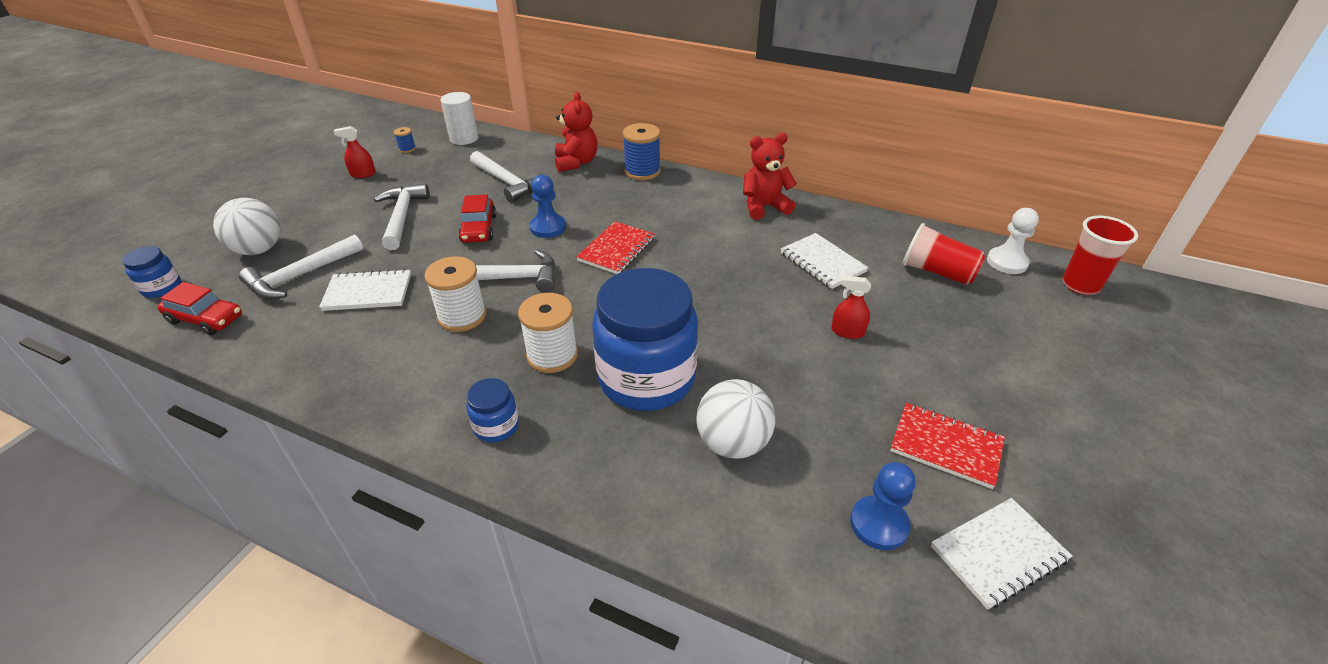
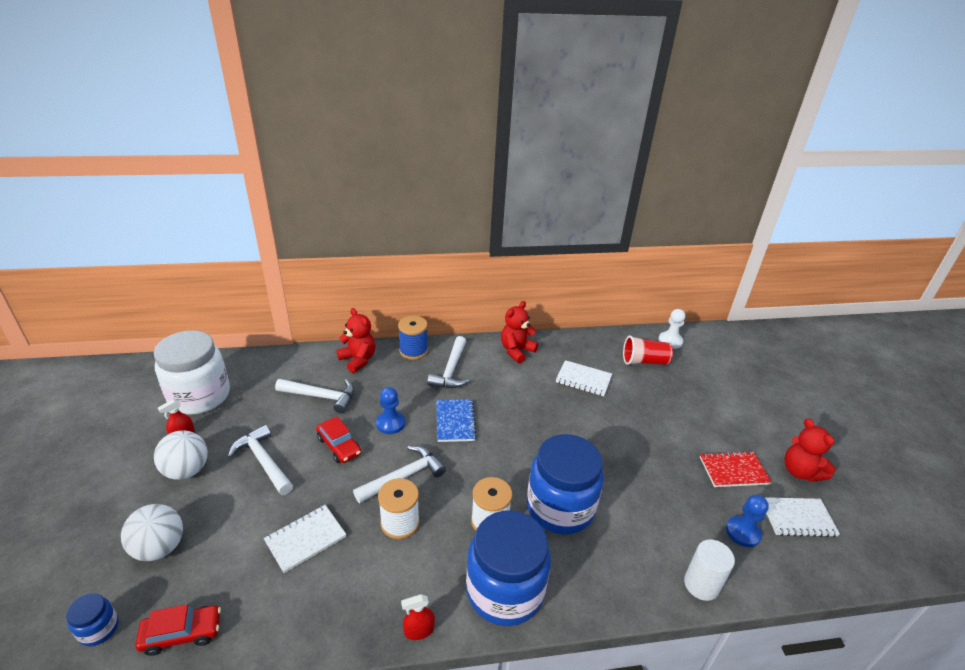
camera: 35 degrees left, 5 degrees down
white hammer [239,234,363,299] -> white hammer moved to [427,336,469,388]
blue spool [394,127,416,153] -> white jar [154,330,230,415]
white cylinder [441,92,479,145] -> white cylinder moved to [684,539,735,601]
blue jar [466,378,519,443] -> blue jar [466,510,551,626], size x2.30
red notebook [576,221,655,274] -> blue notebook [436,399,476,442]
white ball [696,379,775,459] -> white ball moved to [154,430,208,480]
red spray bottle [831,276,871,339] -> red spray bottle moved to [401,594,435,640]
white notebook [931,498,1073,610] -> white notebook turned 60 degrees clockwise [764,497,840,537]
red cup [1062,216,1138,295] -> none
none -> red teddy bear [784,419,836,482]

